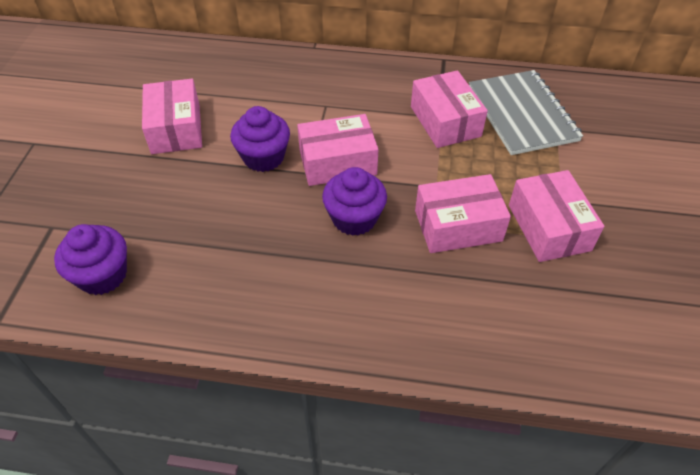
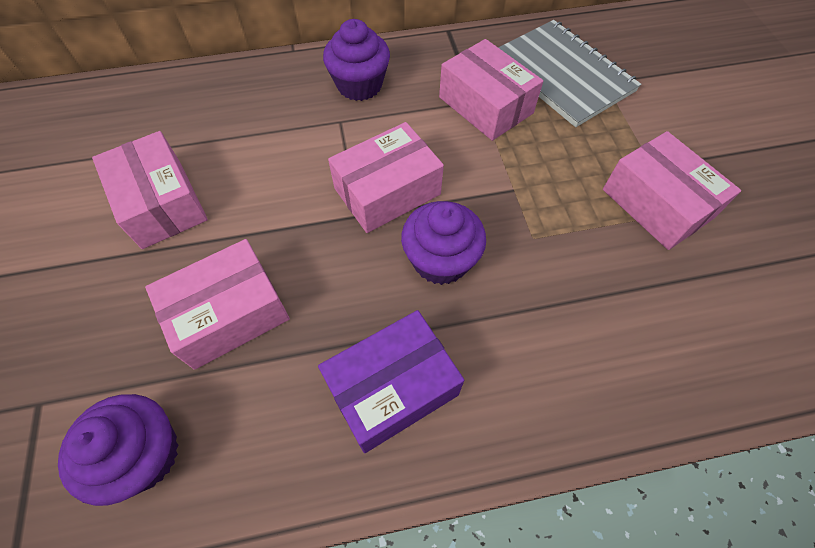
camera: 20 degrees left, 10 degrees up
purple cupcake [230,106,290,172] -> purple cupcake moved to [323,19,390,101]
pink box [415,174,511,253] -> pink box moved to [145,239,290,370]
none -> purple box [318,310,464,453]

